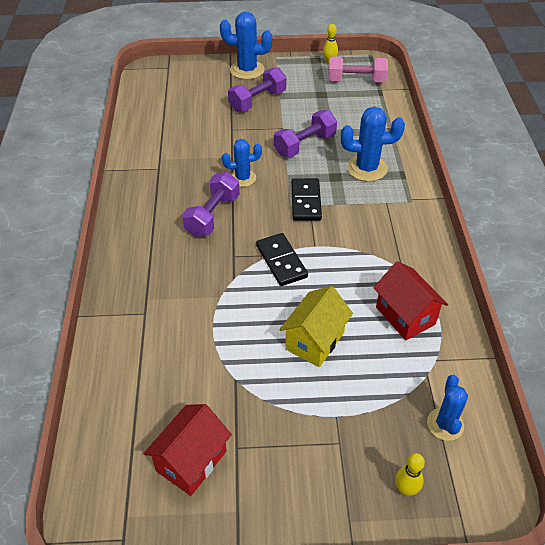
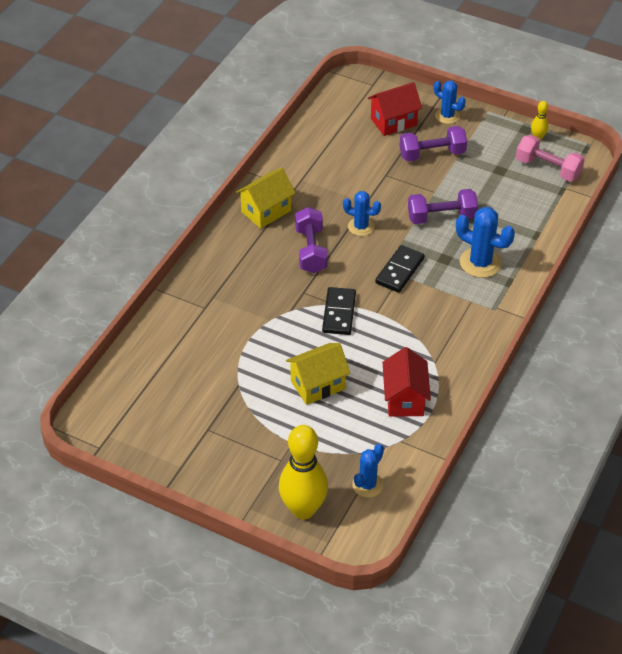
camera: 30 degrees right, 0 degrees up
red house [144,404,232,496] -> red house moved to [368,82,422,136]
purple dumbbell [182,172,240,237] -> purple dumbbell turned 60 degrees counterclockwise [295,207,327,273]
blue cactus [220,12,272,79] -> blue cactus [434,80,466,124], size x0.65
yellow bowling pin [395,453,425,496] -> yellow bowling pin [279,425,328,519], size x2.26
none -> yellow house [236,168,296,228]

